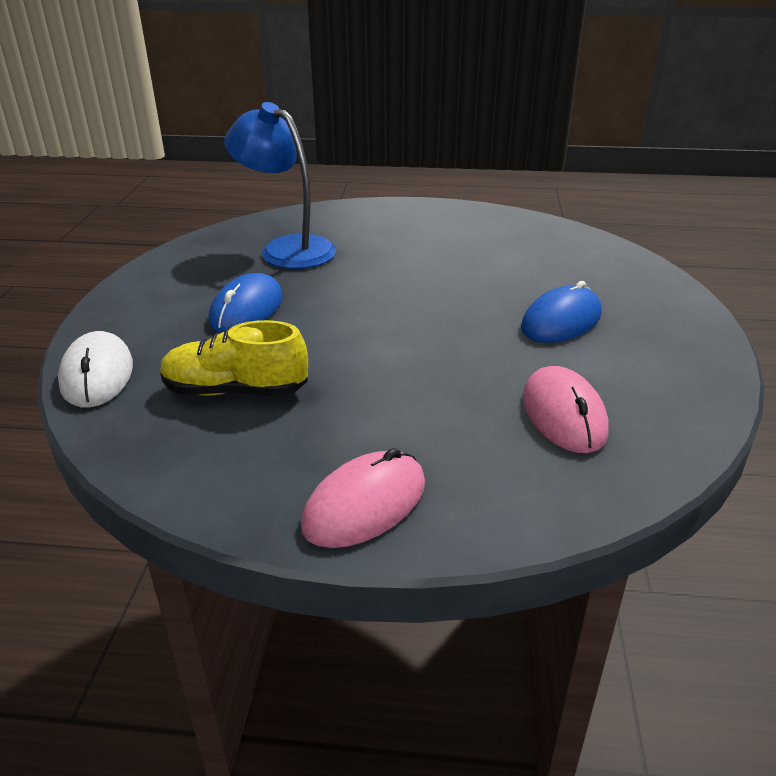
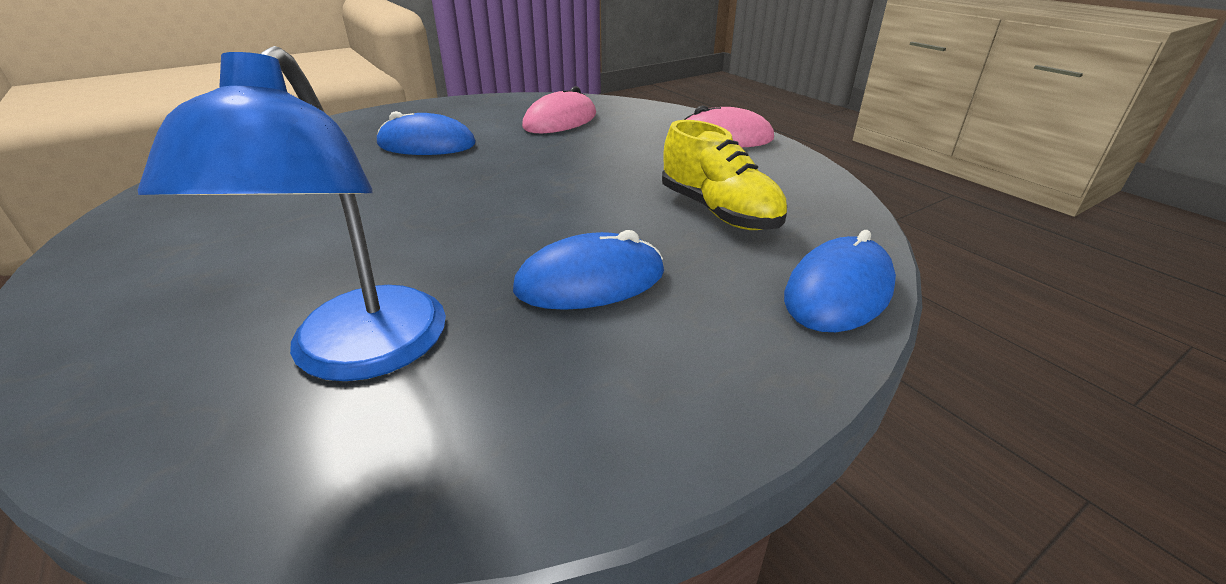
camera: 130 degrees left, 0 degrees up
white mouse [58,331,133,408] -> blue mouse [784,230,896,332]

